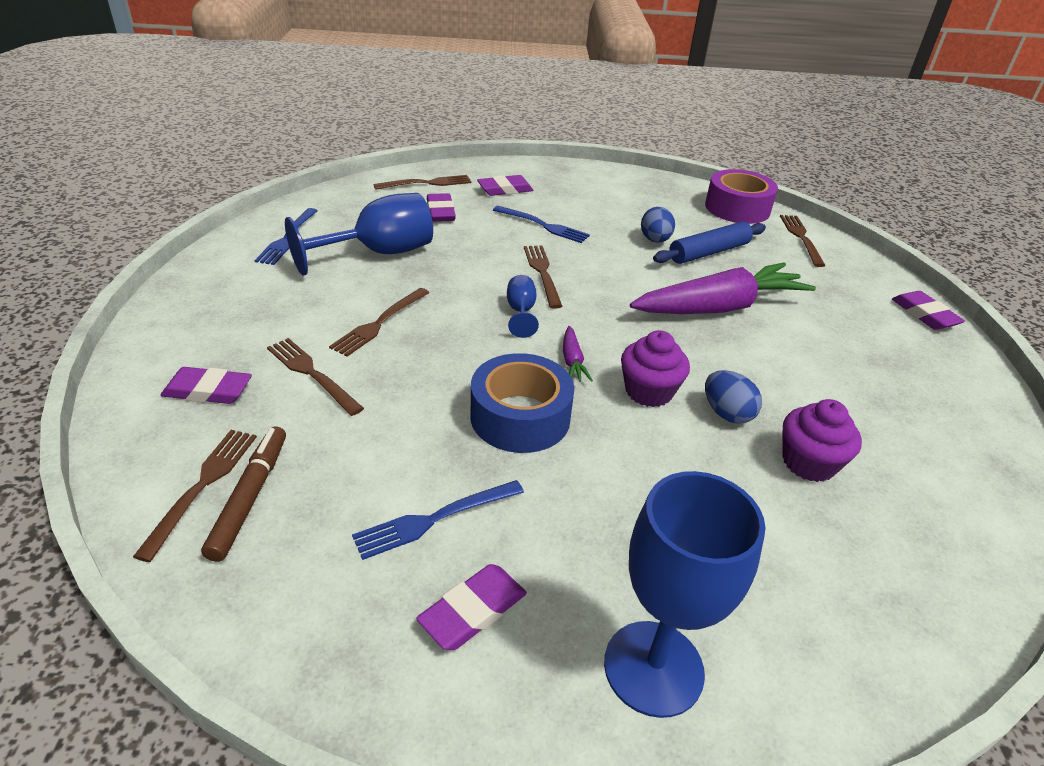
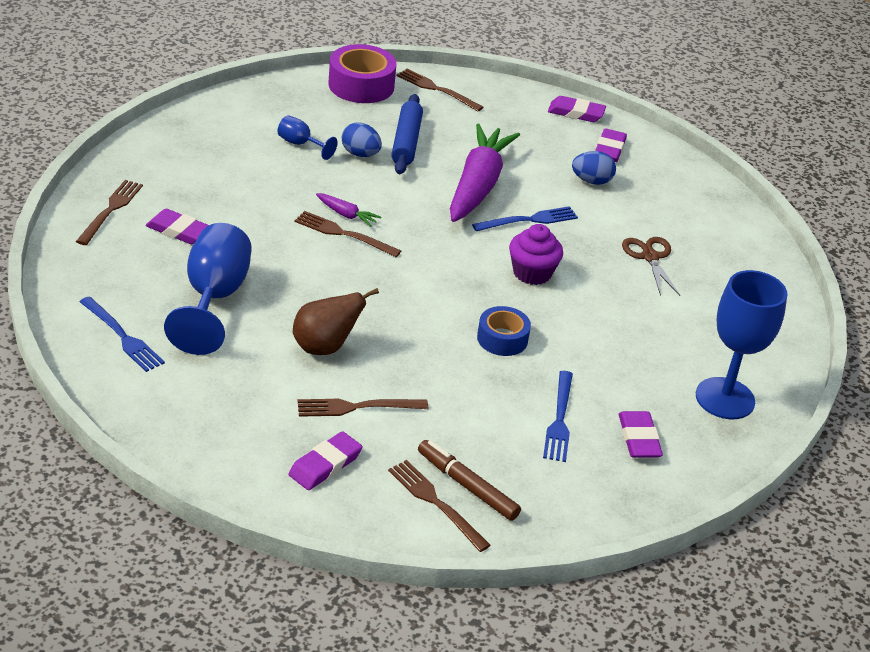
camera: 55 degrees left, 0 degrees up
brown fork [329,288,429,357] -> brown pear [293,288,379,355]
blue tape [471,353,575,453] -> blue tape [477,306,531,356], size x0.63
purple eraser [477,175,533,196] -> purple eraser moved to [595,128,627,162]
blue fork [493,206,590,243] -> blue fork moved to [472,206,578,231]
blue goblet [507,275,539,338] -> blue goblet moved to [278,115,338,160]
purple carrot [563,326,593,382] -> purple carrot moved to [316,193,381,227]
blue egg [705,370,762,424] -> blue egg moved to [572,151,616,185]
purple cupcake [783,399,862,482] -> brown scissors [622,237,680,296]

